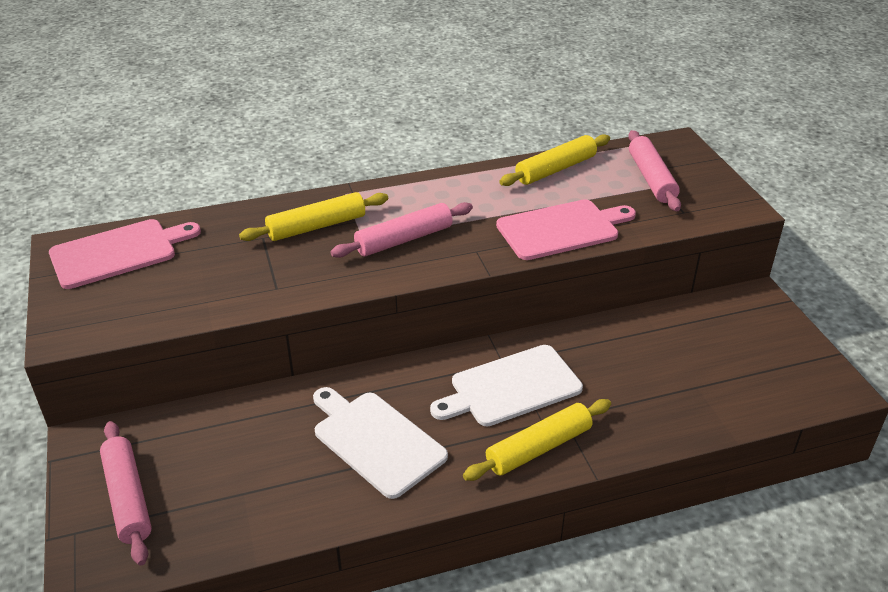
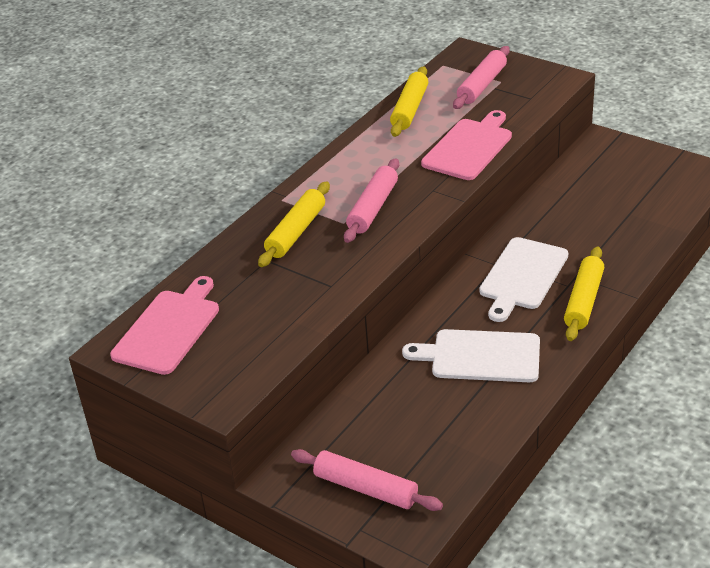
camera: 35 degrees left, 0 degrees up
pink rolling pin [628,130,681,211] -> pink rolling pin turned 75 degrees clockwise [453,46,510,109]

